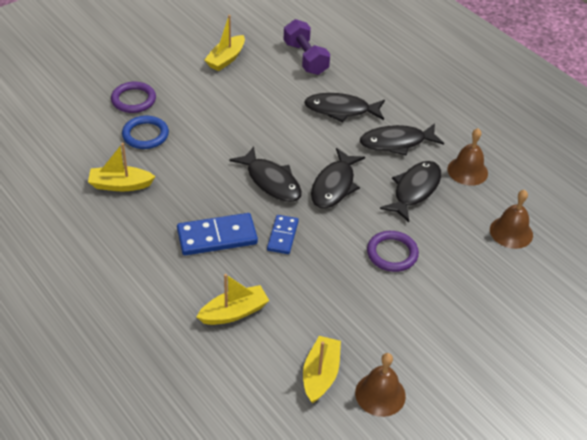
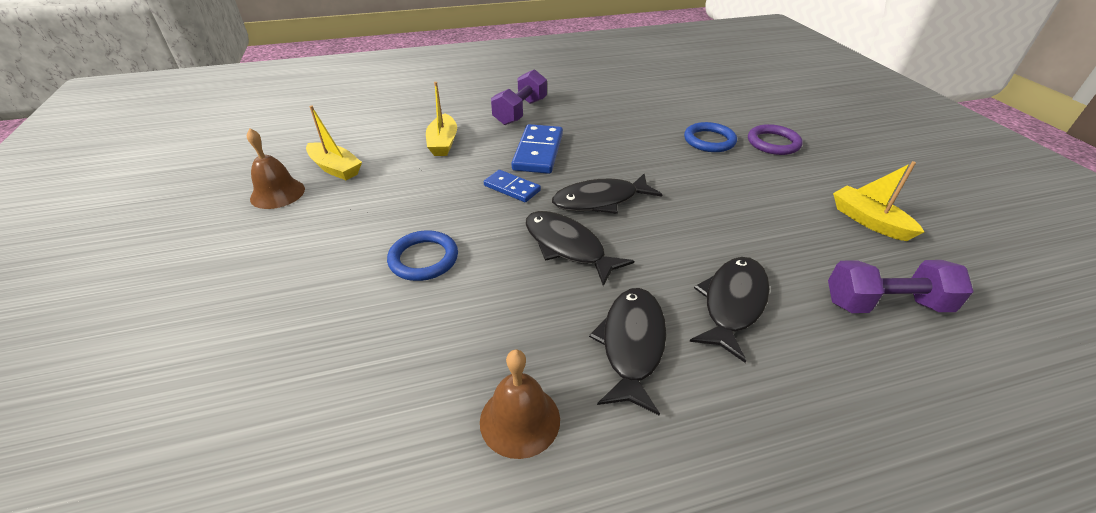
camera: 115 degrees right, 5 degrees down
yellow boat [88,143,155,191] -> none
purple ring [367,231,419,272] -> blue ring [387,230,458,281]
black fish [380,161,441,222] -> none
brown bell [490,190,533,249] -> none
none -> purple dumbbell [491,69,547,125]

